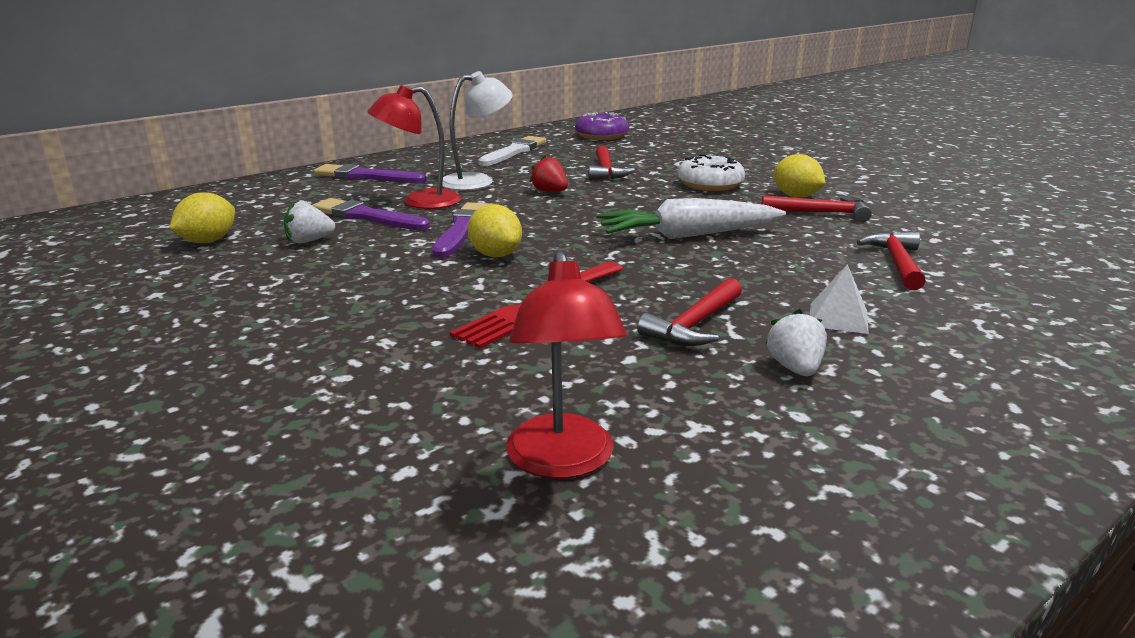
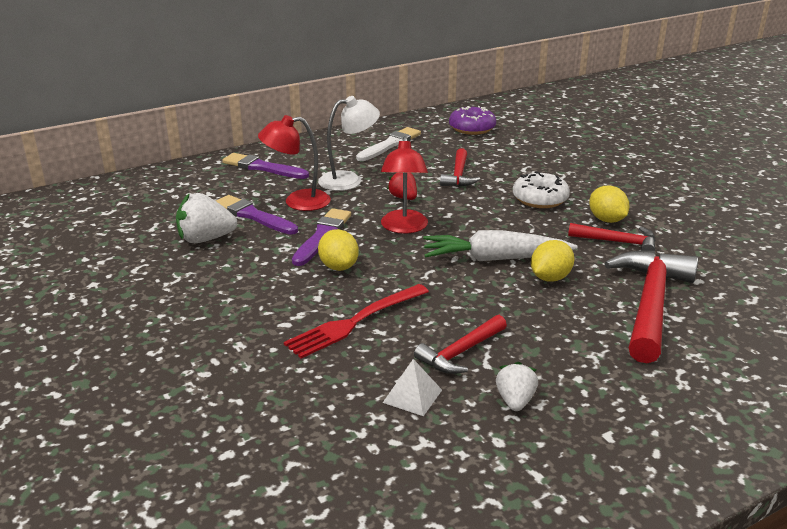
camera: 10 degrees right, 5 degrees up
yellow lemon [169,193,235,243] -> yellow lemon moved to [531,240,575,282]
white strawberry [284,201,335,244] -> white strawberry [176,193,237,243], size x1.61
red lamp [506,251,627,479] -> red lamp moved to [381,136,428,234]
white pyramid [810,264,869,334] -> white pyramid moved to [383,359,442,416]
red hammer [857,231,926,290] -> red hammer [604,251,698,363], size x1.82

